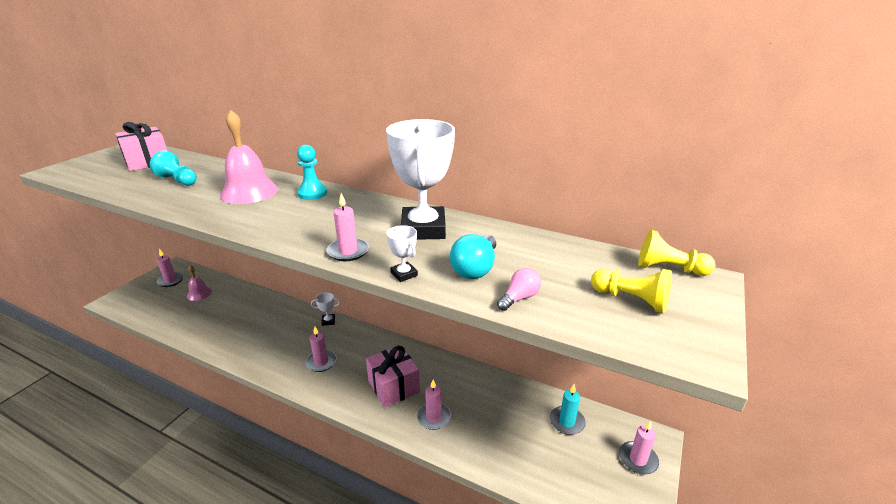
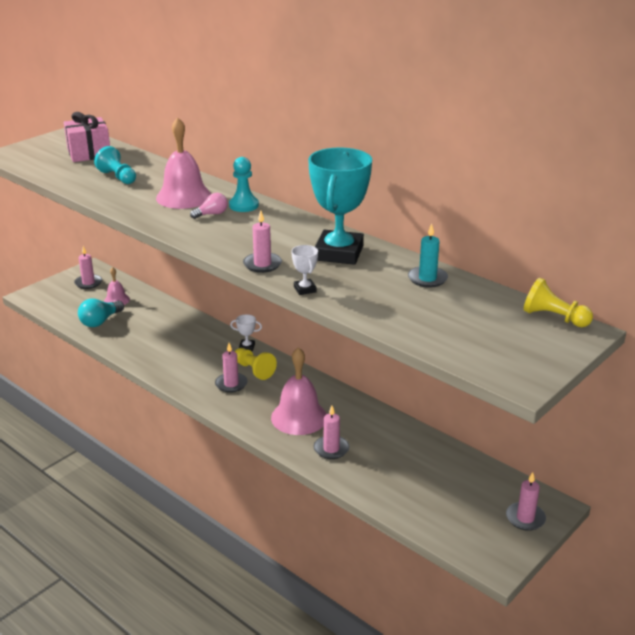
camera: 15 degrees right, 0 degrees up
pink gift [366,345,420,408] -> pink bell [271,347,326,435]
white trophy [386,119,455,240] -> turquoise trophy [308,147,372,265]
turquoise light bulb [450,234,496,279] -> turquoise light bulb moved to [78,299,124,327]
pink light bulb [497,268,541,311] -> pink light bulb moved to [190,193,228,219]
turquoise candle [550,384,586,435] -> turquoise candle moved to [408,223,448,288]
yellow pawn [591,269,672,313] -> yellow pawn moved to [234,348,277,380]

